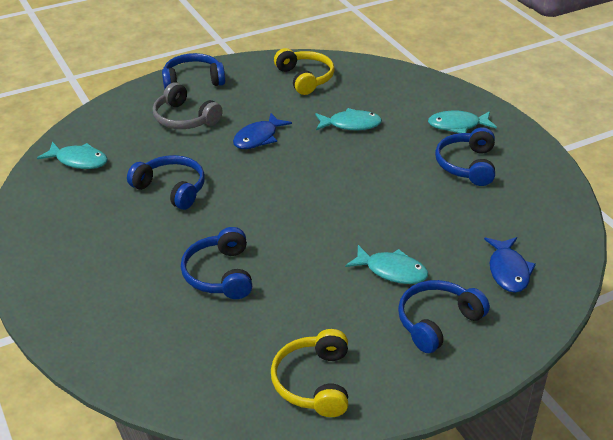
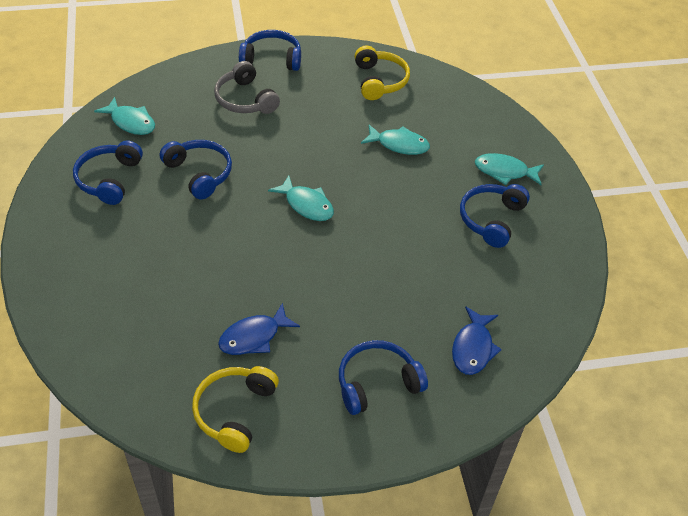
camera: 15 degrees right, 10 degrees up
blue headphones [181,227,252,299] -> blue headphones moved to [73,140,143,205]
blue fish [233,113,292,149] -> blue fish moved to [218,303,300,355]
turquoise fish [345,245,428,284] -> turquoise fish moved to [268,175,334,221]

